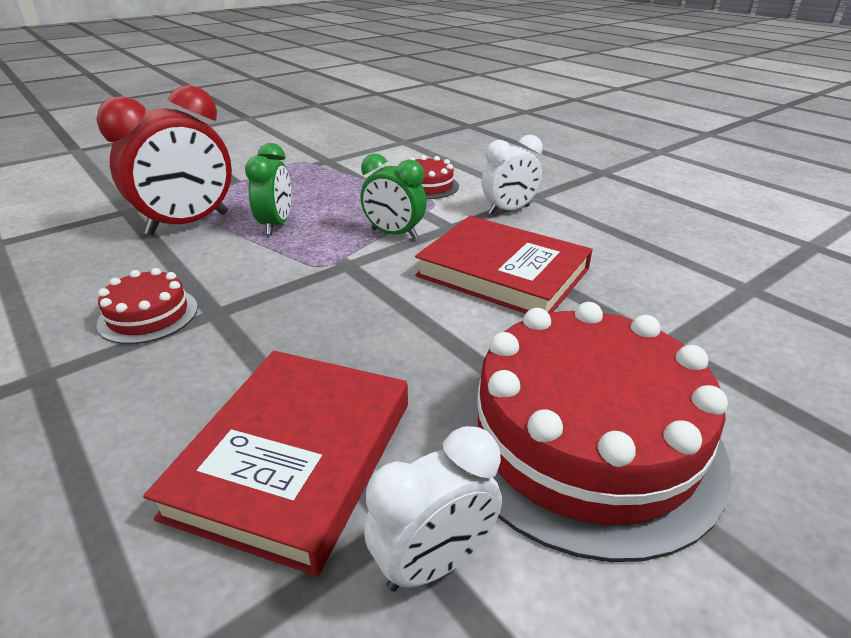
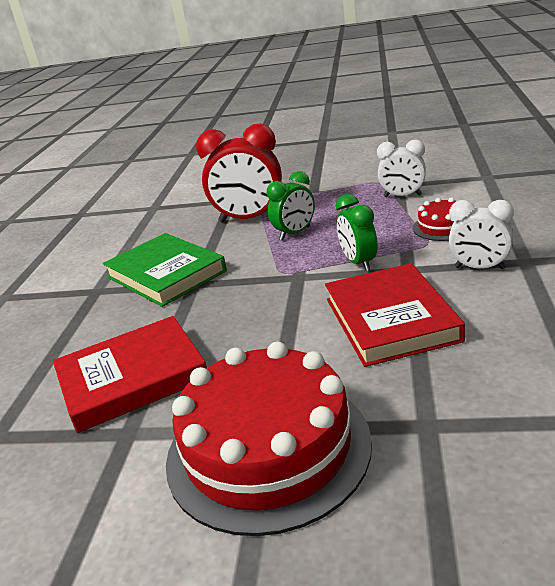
camera: 50 degrees right, 5 degrees down
red cake [97,268,198,344] -> green book [103,233,227,307]
white clock [364,426,502,592] -> white clock moved to [377,140,426,197]

